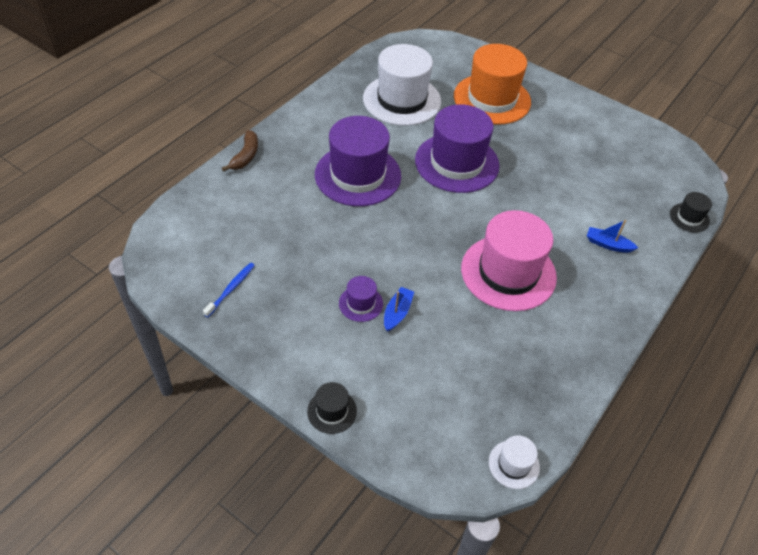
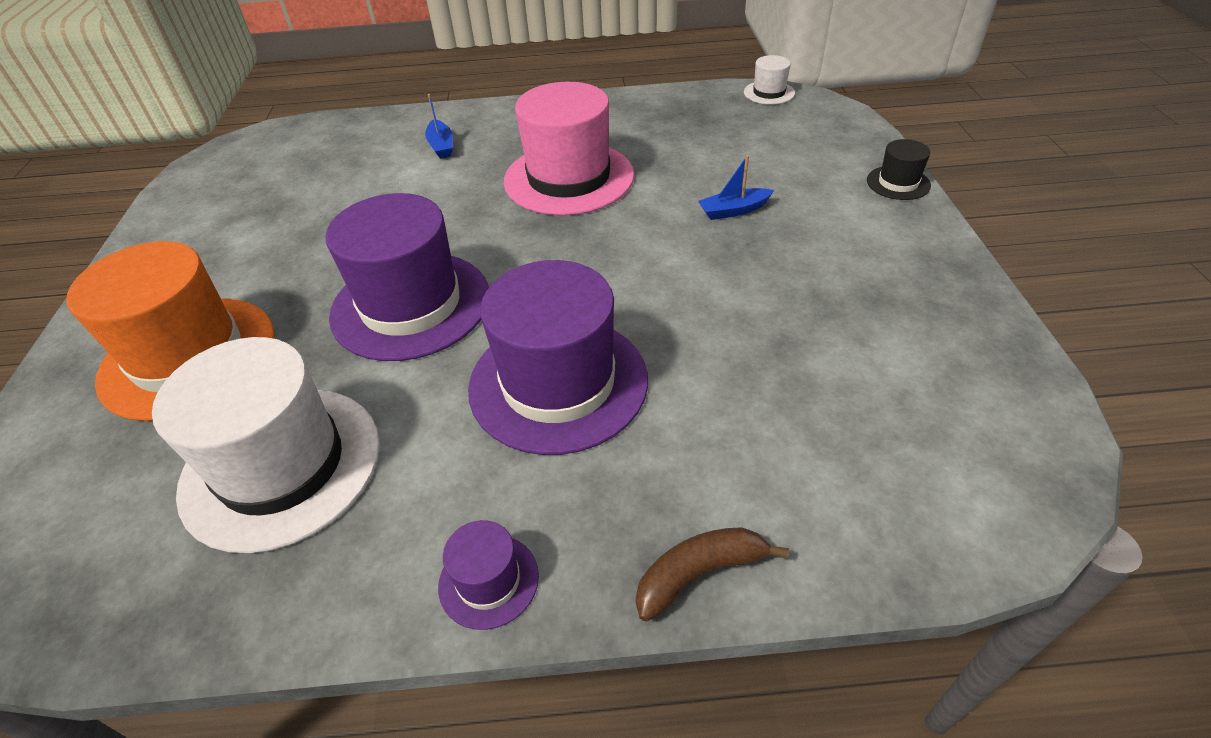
camera: 125 degrees left, 5 degrees down
blue toothbrush [203,263,255,317] -> none
purple hat [339,276,383,322] -> purple hat moved to [438,520,539,630]
black hat [670,192,712,232] -> none

